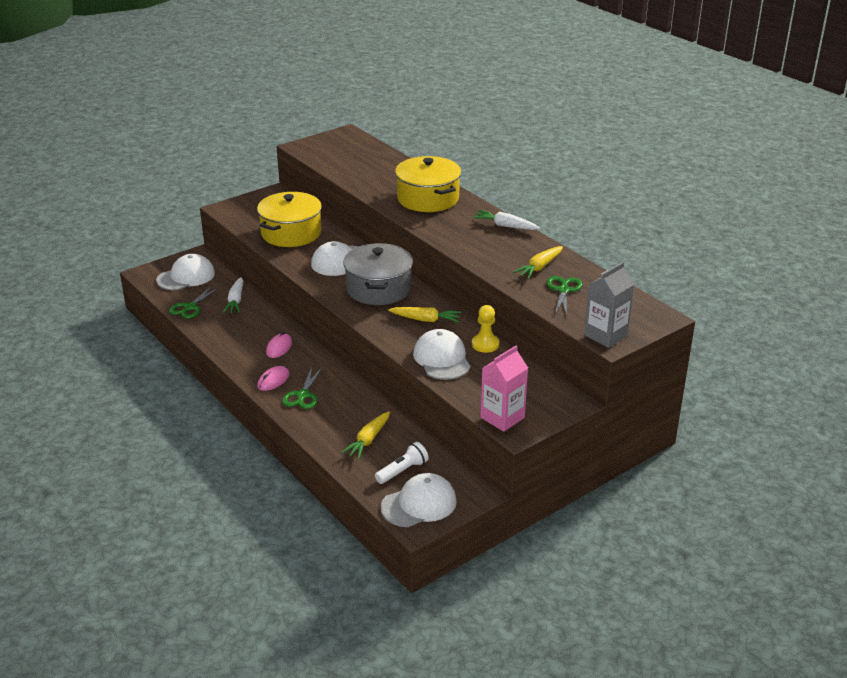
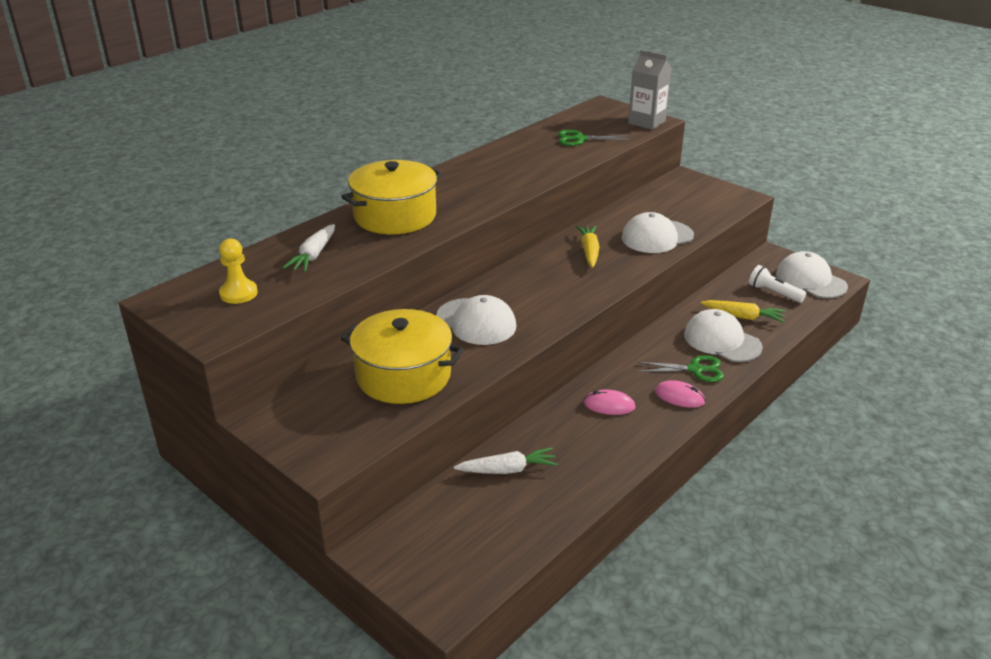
camera: 100 degrees left, 0 degrees up
white cap [156,254,215,290] -> white cap moved to [684,309,763,362]
green scissors [169,286,220,319] -> none
grey pot [343,243,413,305] -> none
white carrot [472,210,540,230] -> white carrot moved to [283,224,335,272]
yellow pawn [472,305,499,353] -> yellow pawn moved to [219,238,258,304]
pink carton [481,345,528,432] -> none
yellow carrot [513,246,563,279] -> none

